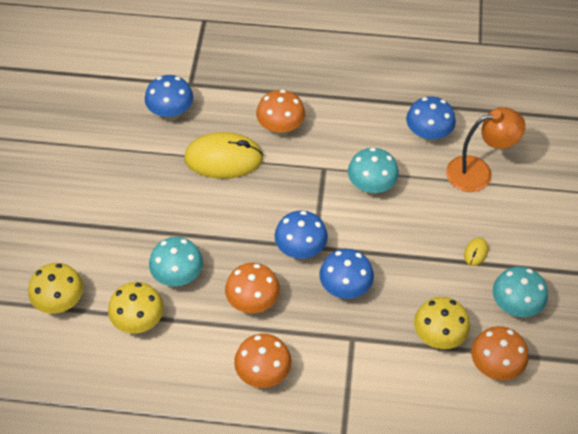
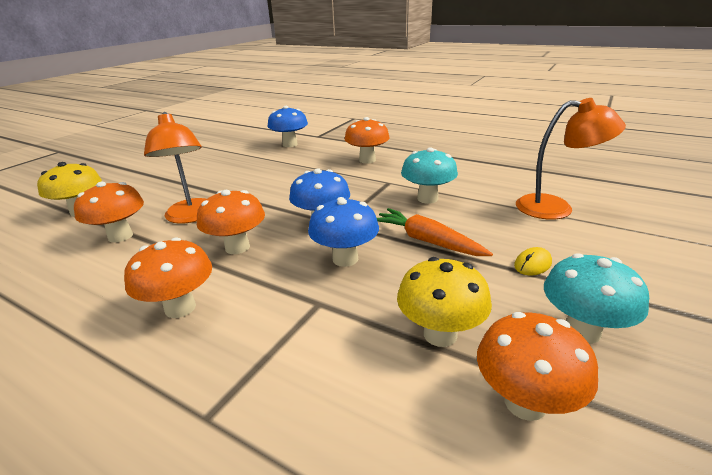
camera: 25 degrees right, 25 degrees down
yellow mushroom [108,282,164,333] -> orange mushroom [74,182,144,243]
turquoise mushroom [149,237,203,286] -> orange lamp [144,112,206,224]
yellow mouse [184,132,264,179] -> none
blue mushroom [406,96,456,143] -> none
none -> orange carrot [377,208,493,256]

